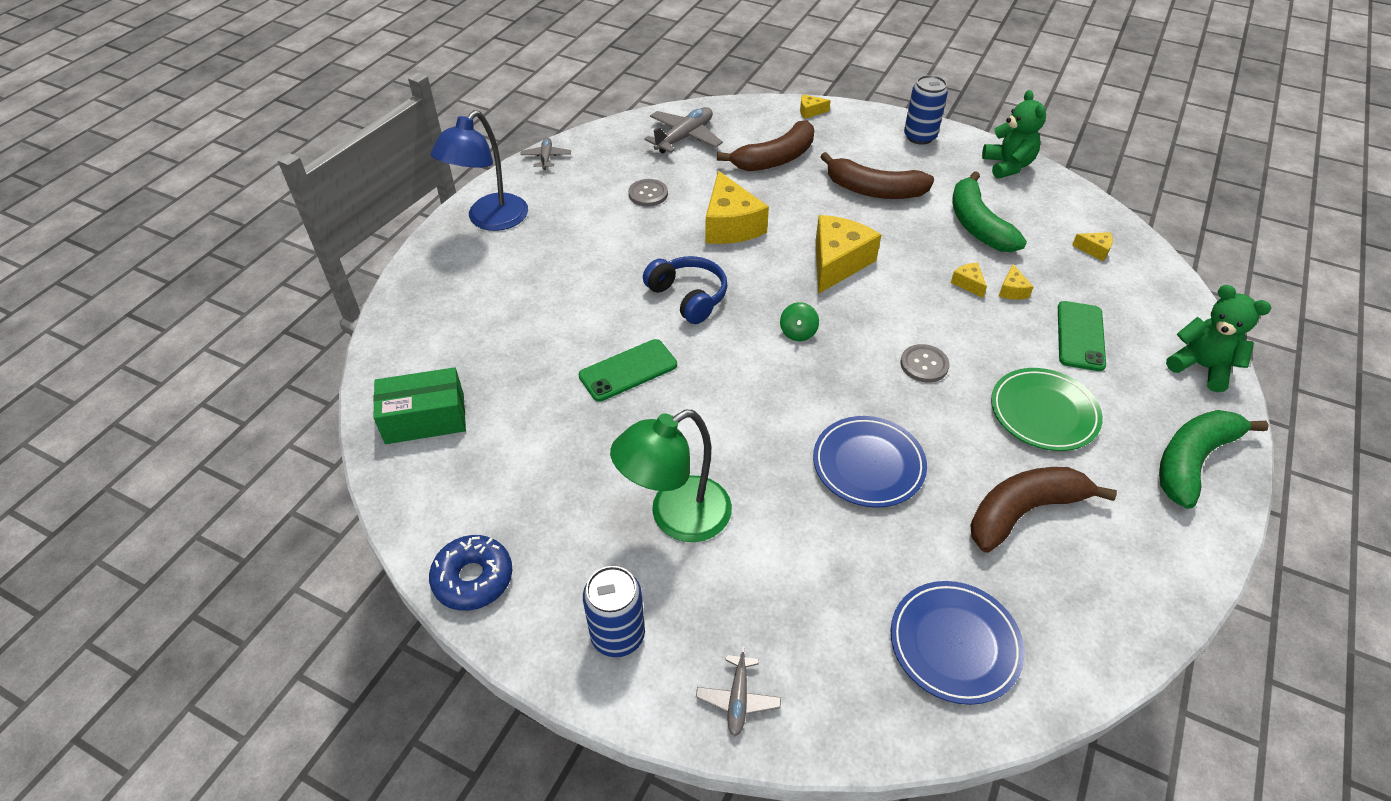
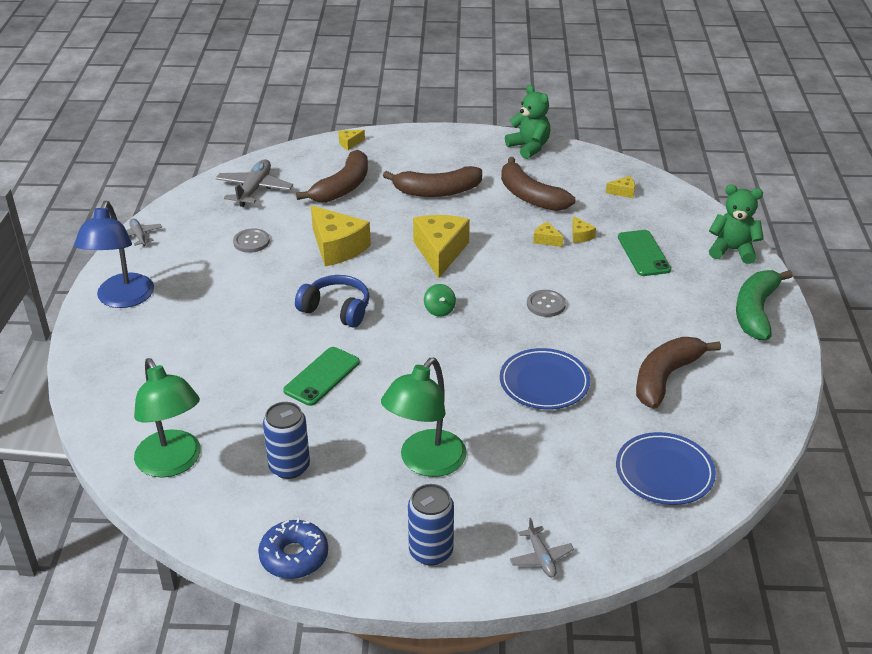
camera: 25 degrees left, 10 degrees down
green box [373,367,466,444] -> green lamp [134,358,201,478]
blue can [904,75,948,145] -> blue can moved to [263,402,310,479]
green banana [952,171,1027,252] -> brown banana [501,157,575,211]
green plate [991,368,1103,451] -> none

